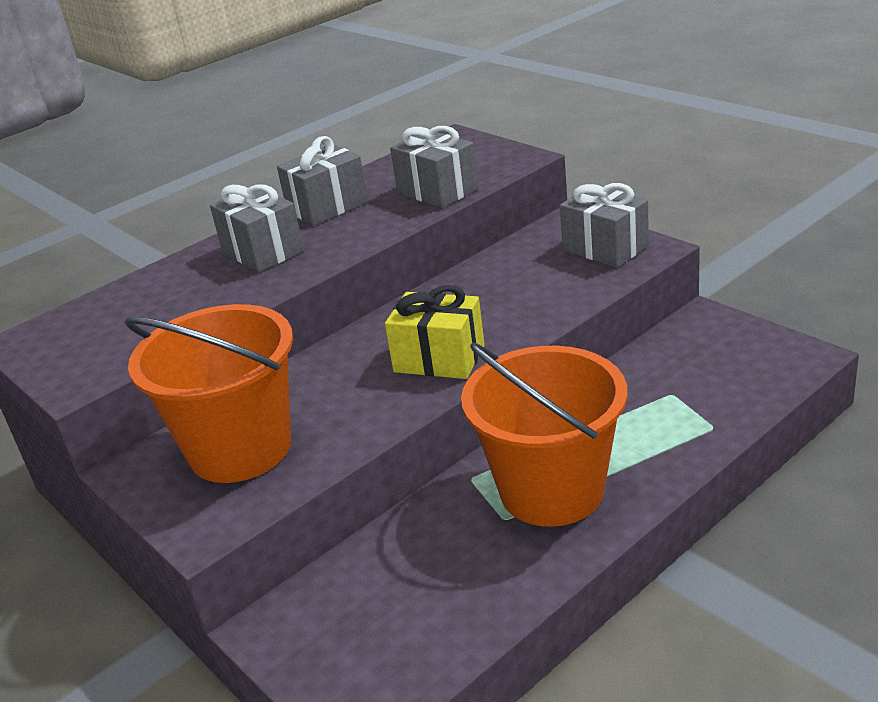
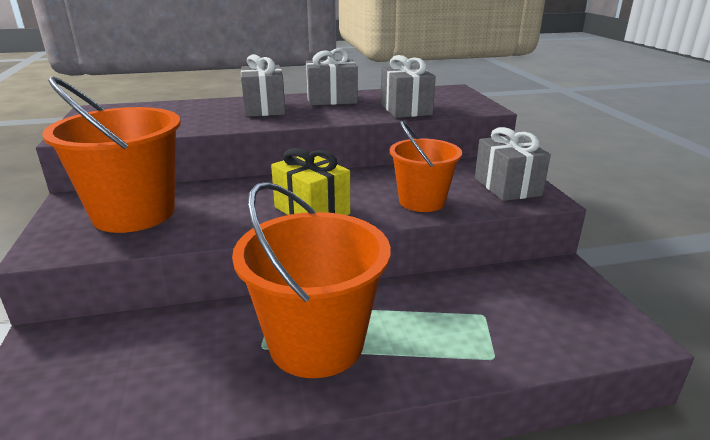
camera: 25 degrees right, 5 degrees down
none -> orange bucket [390,121,462,212]

